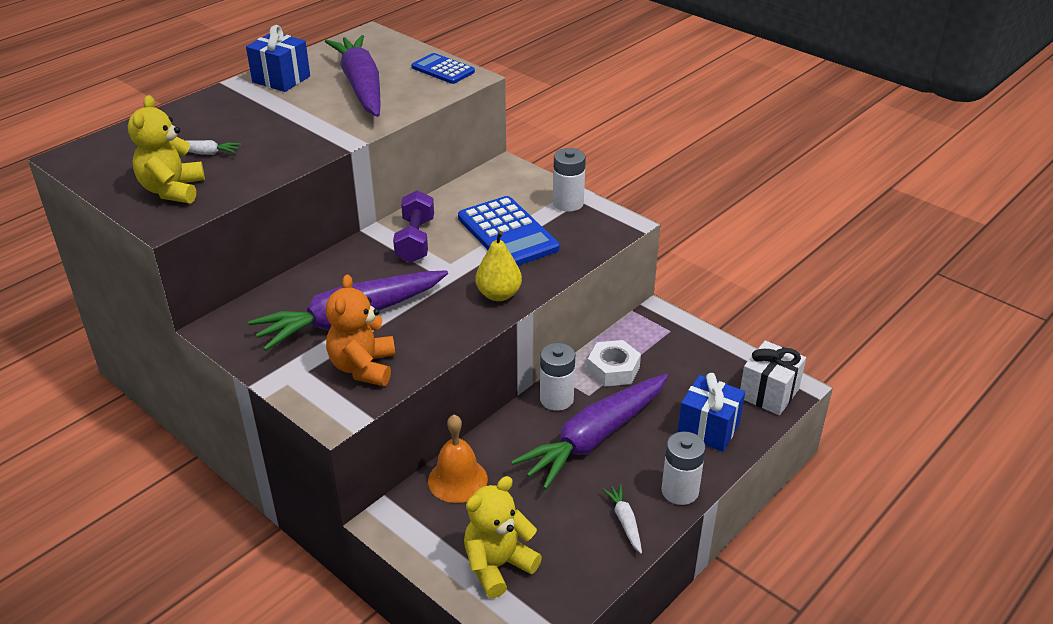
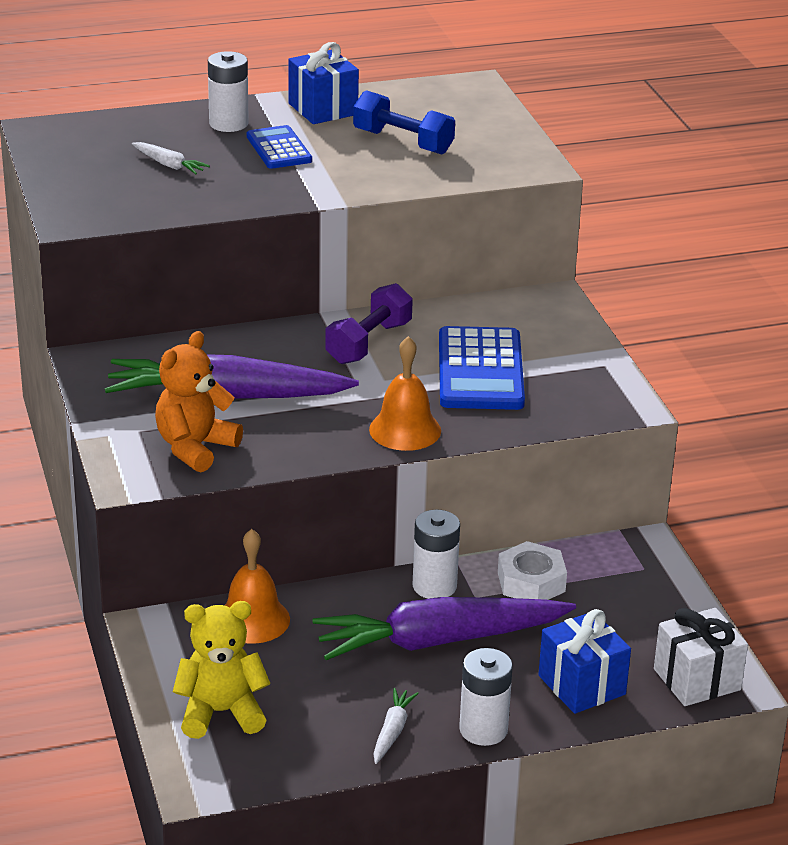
camera: 30 degrees right, 5 degrees down
yellow teddy bear [128,95,205,203] -> none
purple carrot [325,35,381,117] -> blue dumbbell [353,90,455,154]
blue calculator [411,53,475,84] -> blue calculator moved to [247,125,312,169]
yellow pear [475,231,522,301] -> orange bell [369,336,441,451]
white battery [553,148,586,212] -> white battery moved to [208,51,249,132]

